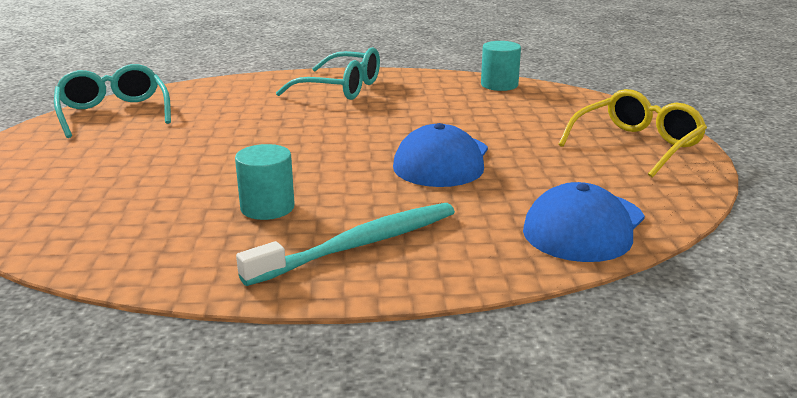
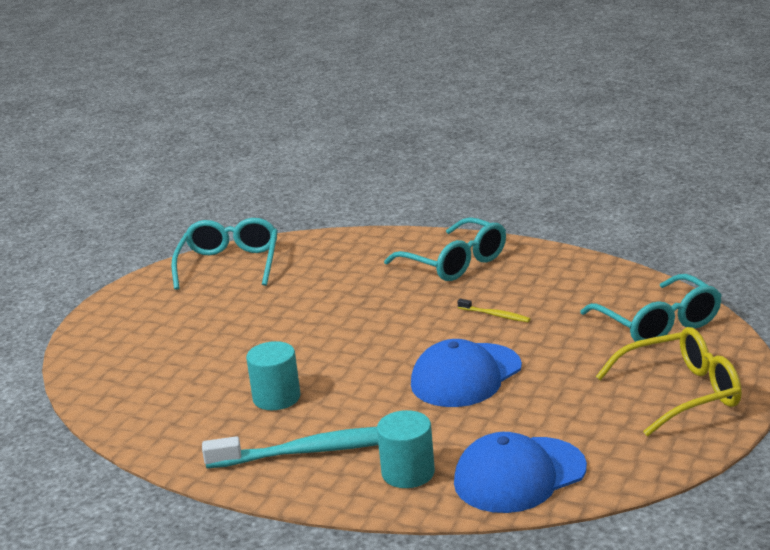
camera: 30 degrees right, 0 degrees up
turquoise cylinder [481,41,521,91] -> turquoise cylinder moved to [377,410,435,488]
none -> yellow toothbrush [457,299,531,322]
none -> turquoise glasses [580,274,722,342]

